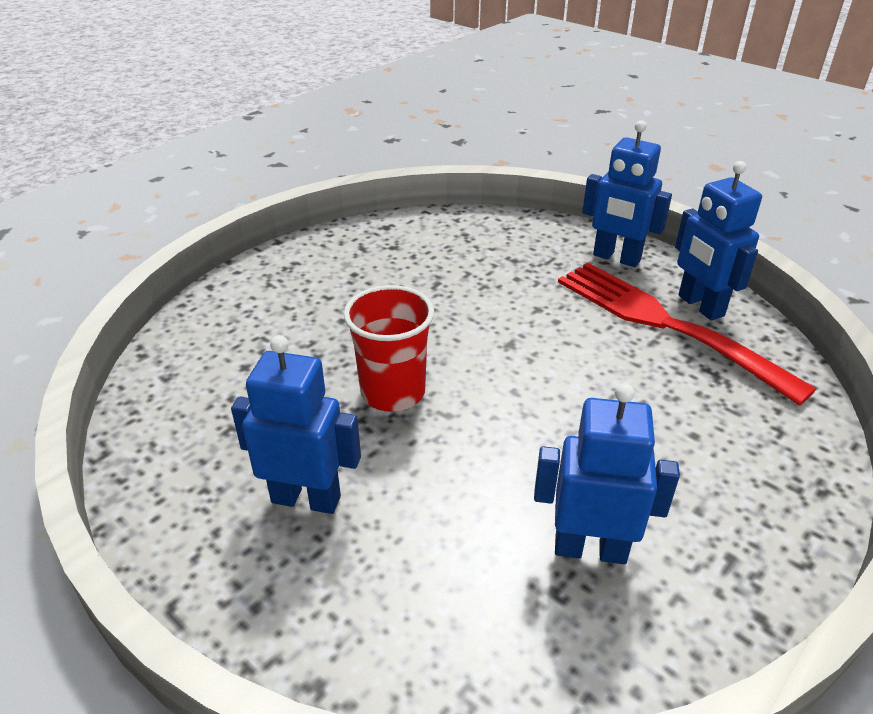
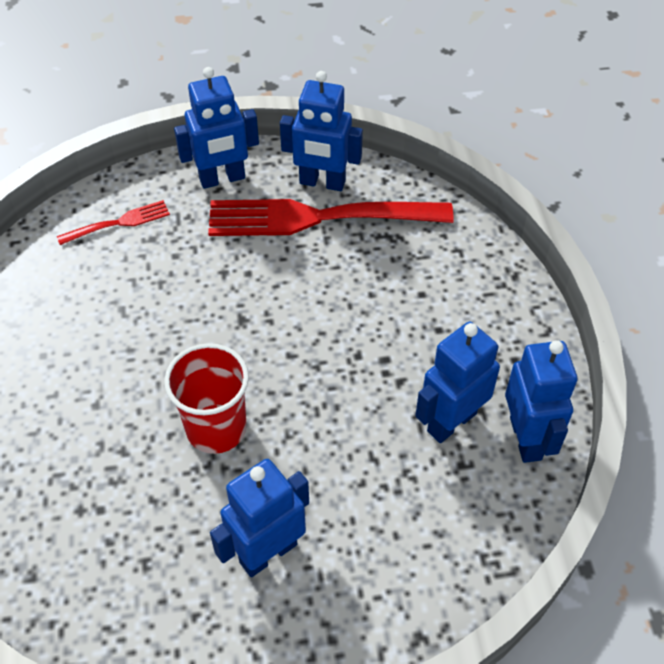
camera: 50 degrees left, 15 degrees up
none -> red fork [57,200,170,245]
none -> blue robot [505,340,577,463]

